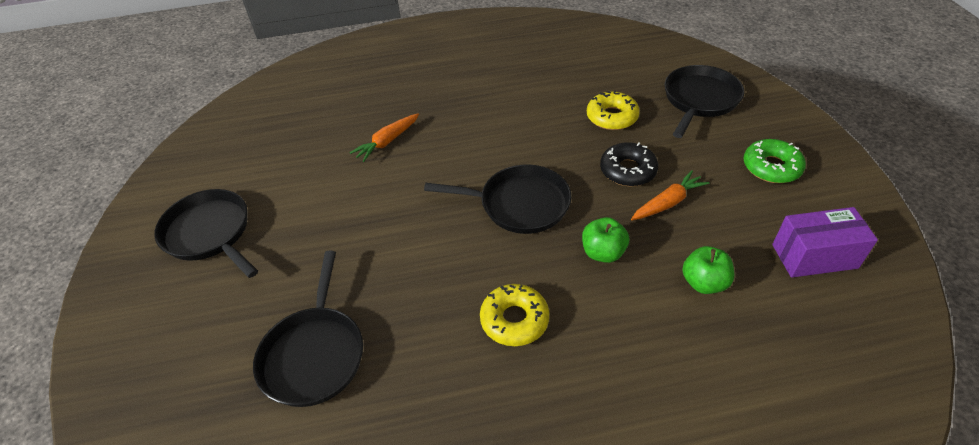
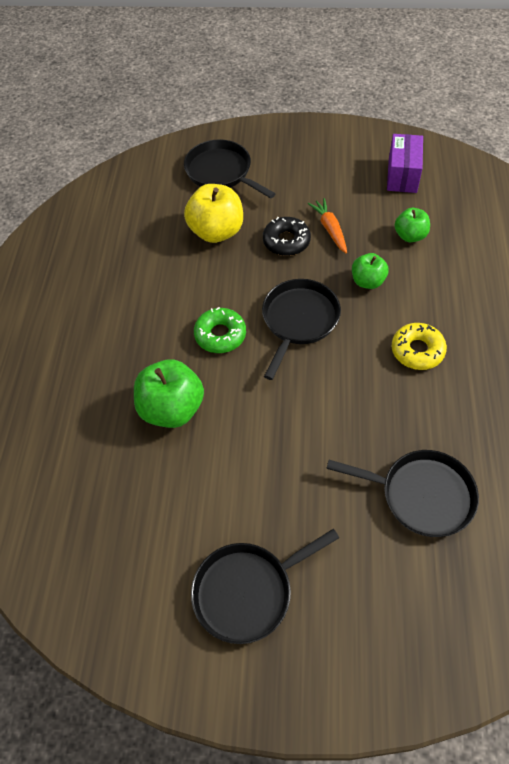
camera: 75 degrees left, 10 degrees up
orange carrot [350,113,419,162] -> green apple [134,359,204,428]
yellow donut [587,91,640,130] -> yellow apple [184,184,243,243]
green donut [743,139,806,183] -> green donut moved to [194,307,246,353]

